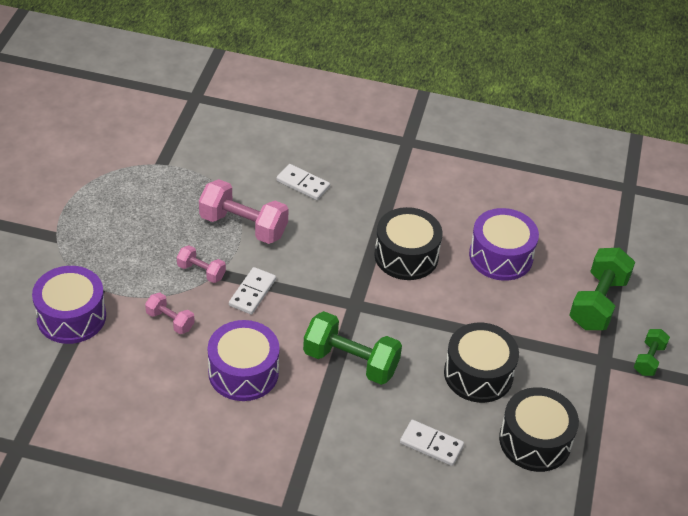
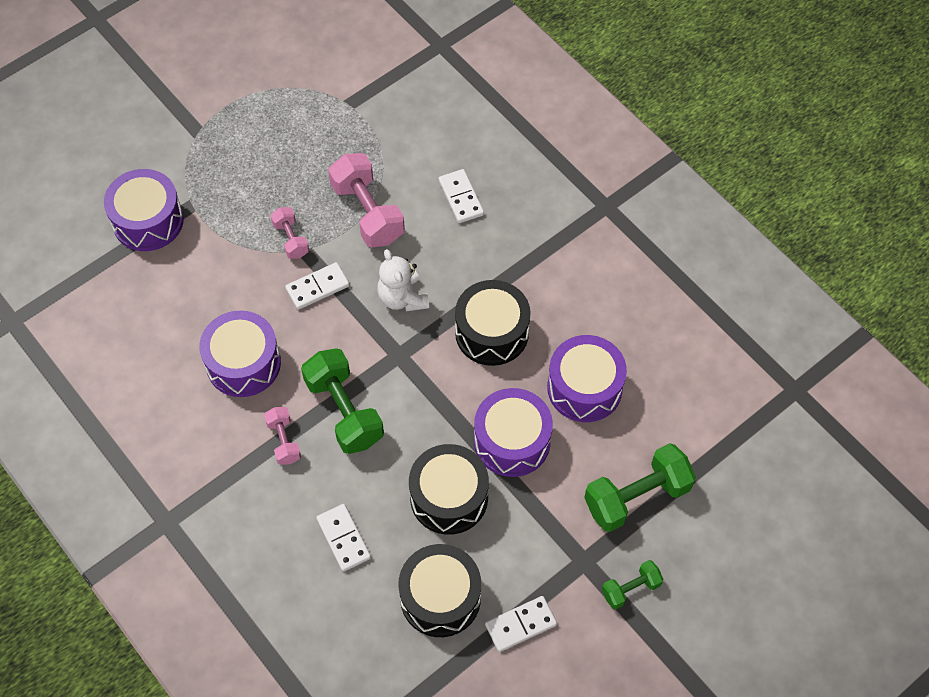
camera: 40 degrees right, 15 degrees up
pink dumbbell [145,293,195,334] -> pink dumbbell moved to [264,407,301,465]
none -> white teddy bear [377,249,429,312]
none -> purple drum [474,388,553,477]
none -> white domino [485,596,557,652]

